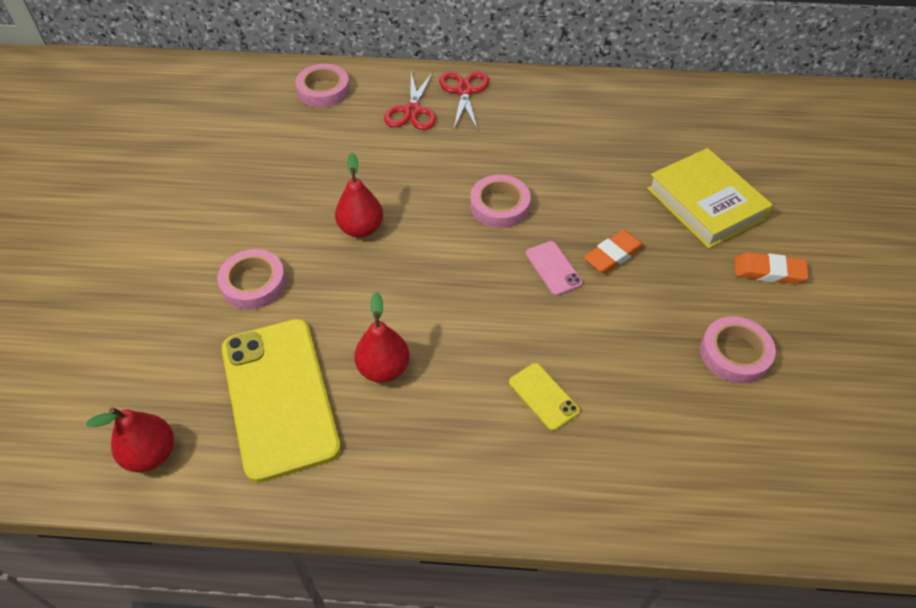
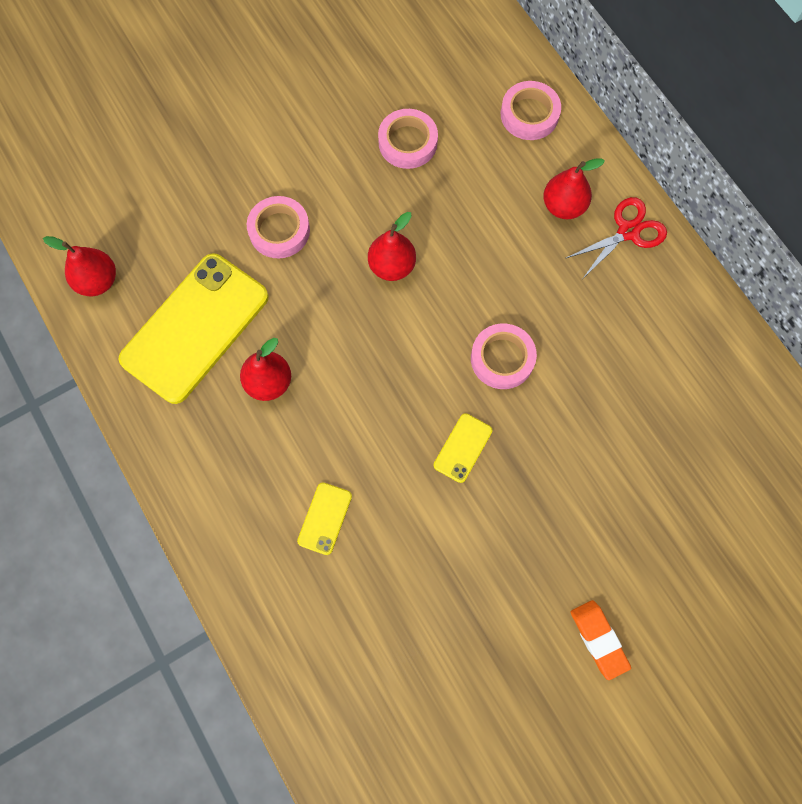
camera: 55 degrees right, 20 degrees up
red scissors [384,72,436,130] -> red pear [543,158,605,219]
pink phone [525,241,583,296] -> yellow phone [434,413,492,483]
orange eraser [584,230,644,274] -> none
yellow book [647,148,773,248] -> none
pink tape [700,316,776,384] -> pink tape moved to [378,109,438,169]

